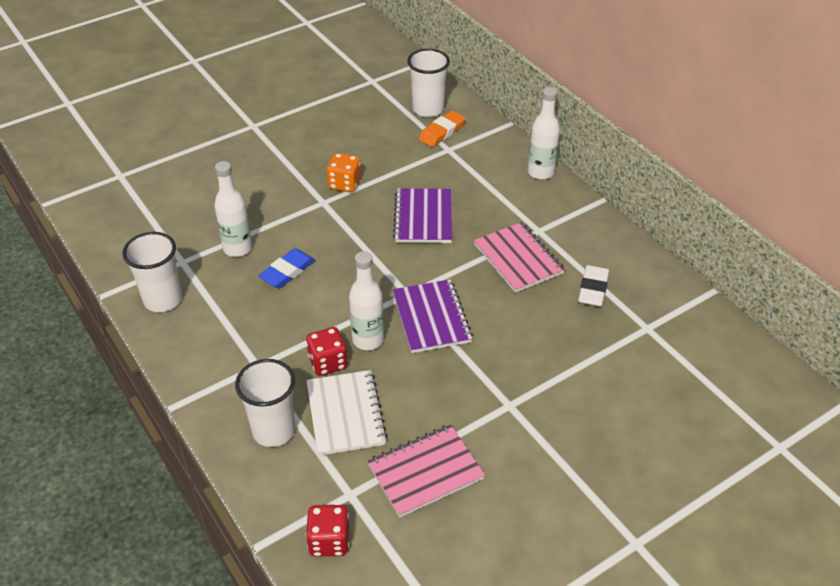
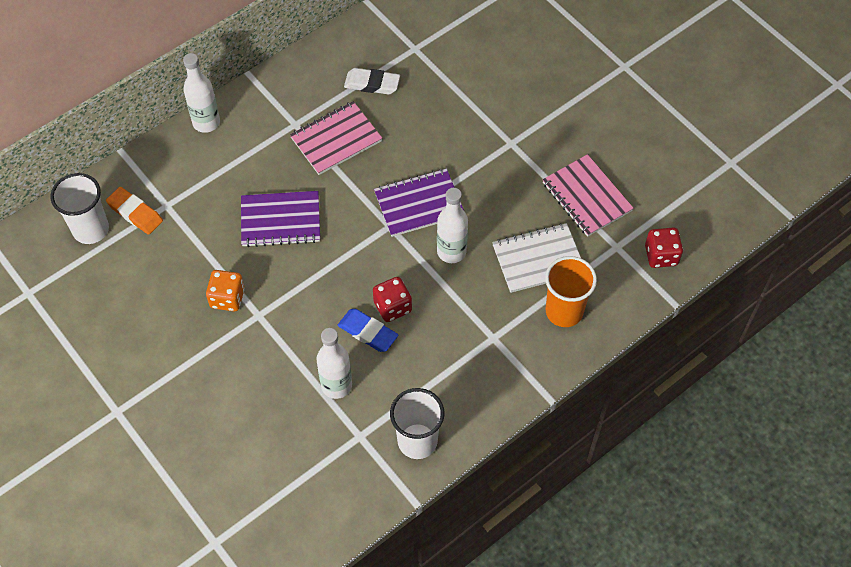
camera: 95 degrees left, 15 degrees up
white cup [235,359,295,447] -> orange cup [545,256,597,327]
red dice [306,327,348,376] -> red dice moved to [373,277,412,322]

